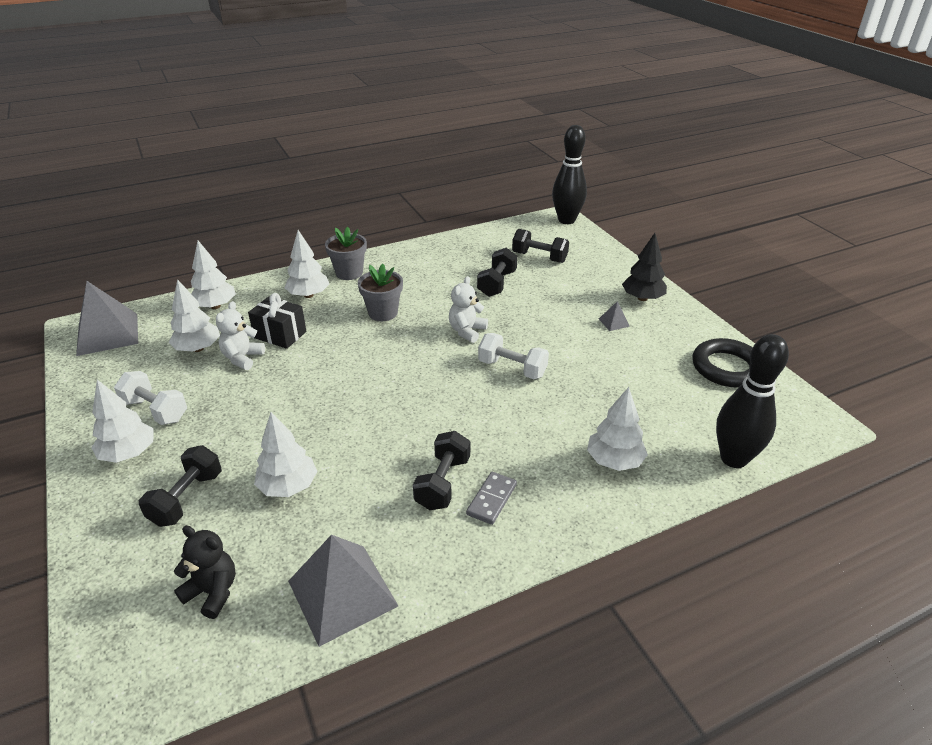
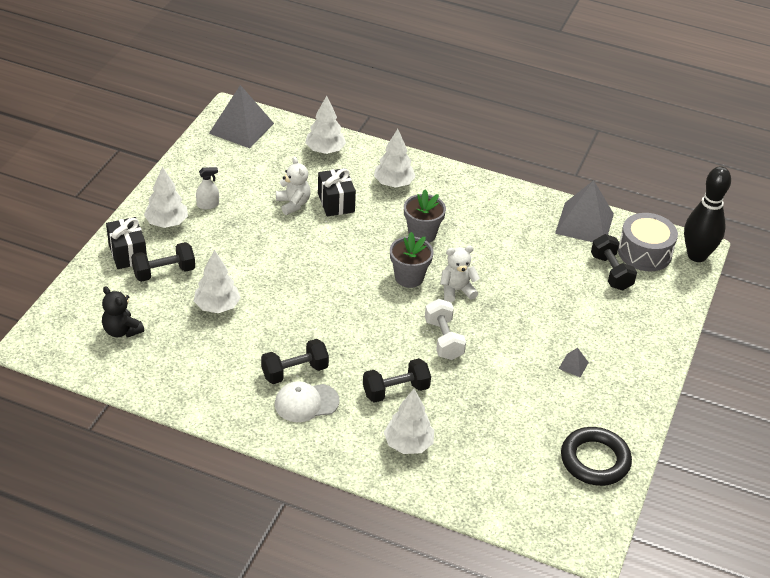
camera: 45 degrees right, 5 degrees up
white dumbbell [114,371,187,425] -> white spray bottle [196,167,219,209]
white tree [169,279,220,352] -> none
black teddy bear [174,525,236,619] -> black teddy bear turned 150 degrees clockwise [102,286,144,338]
white teddy bear [216,301,265,370] -> white teddy bear turned 90 degrees clockwise [276,157,311,215]
grey pyramid [288,535,398,647] -> grey pyramid moved to [555,180,614,242]
grey flower pot [325,227,367,280] -> grey flower pot moved to [390,232,434,288]
grey domino [466,472,517,525] -> white cap [275,381,340,422]
black dumbbell [477,248,518,297] -> black dumbbell moved to [363,358,431,403]
black tree [622,233,667,301] -> none
black bowling pin [716,334,789,468] -> none
none -> black gift [106,217,147,269]
none -> grey drum [618,213,678,271]

